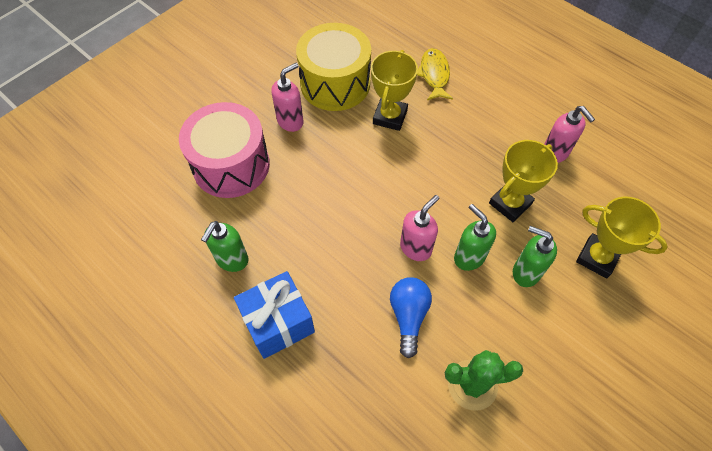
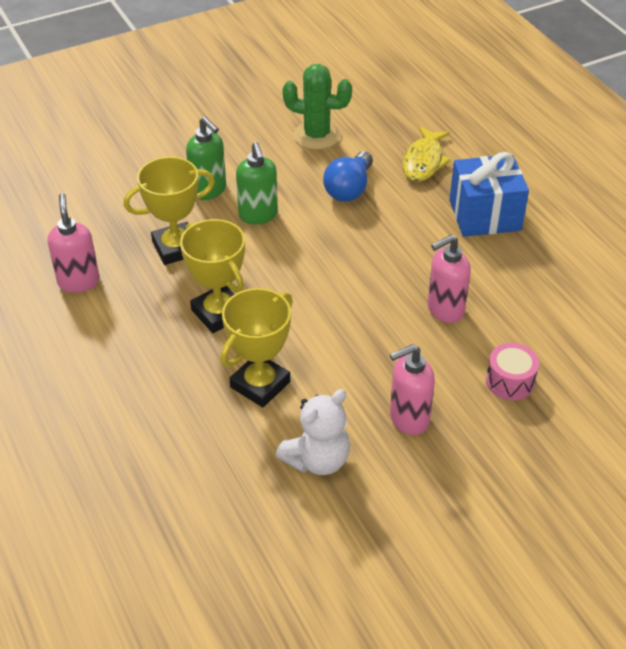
camera: 160 degrees left, 15 degrees down
pink drum [179,102,270,198] -> pink drum [486,343,539,400], size x0.43
green soap dispenser [201,221,249,272] -> none
yellow drum [296,23,371,111] -> white teddy bear [276,389,350,475]
pink soap dispenser [400,195,439,261] -> pink soap dispenser moved to [427,235,471,323]
yellow fish [417,48,453,100] -> yellow fish moved to [403,126,451,182]
yellow trophy [576,197,668,278] -> yellow trophy moved to [180,219,245,333]

